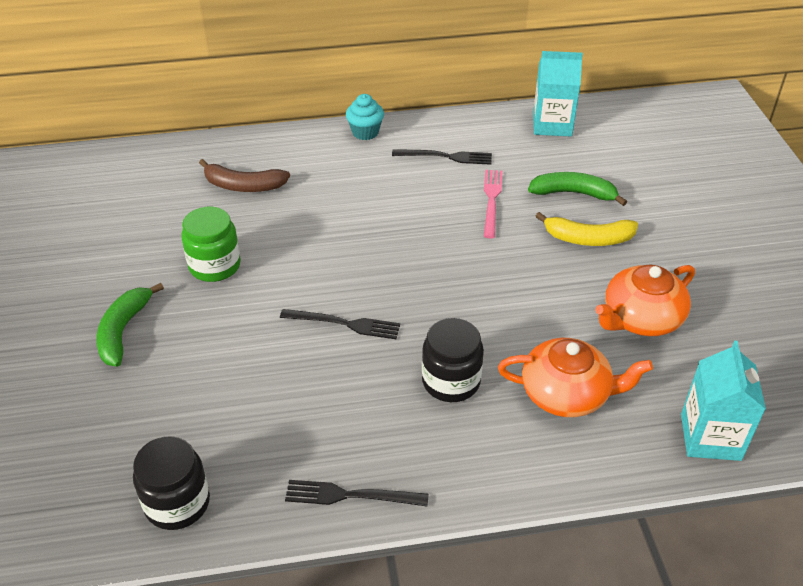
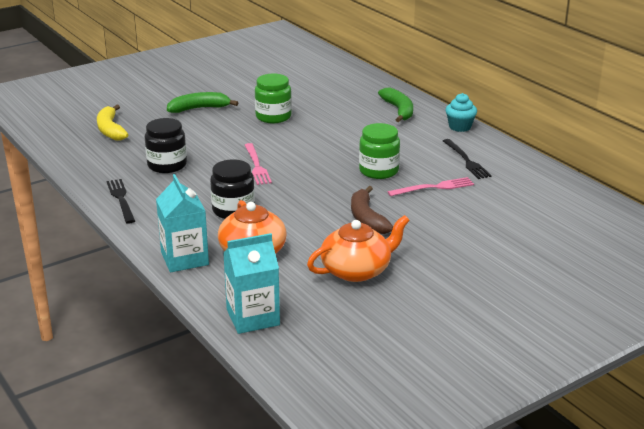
camera: 65 degrees right, 15 degrees down
black jar [133,436,210,530] -> black jar moved to [145,118,187,173]
brown banana [199,159,290,192] -> brown banana moved to [351,186,393,234]
black fork [280,309,400,339] -> pink fork [245,143,272,185]
green banana [528,172,627,206] -> green banana moved to [378,88,413,122]
turquoise carton [533,51,583,136] -> turquoise carton moved to [156,174,209,272]
yellow banana [535,212,638,246] -> yellow banana moved to [97,105,128,141]
orange teapot [595,265,695,336] -> orange teapot turned 120 degrees clockwise [307,215,410,282]
none -> green jar [359,123,400,179]

